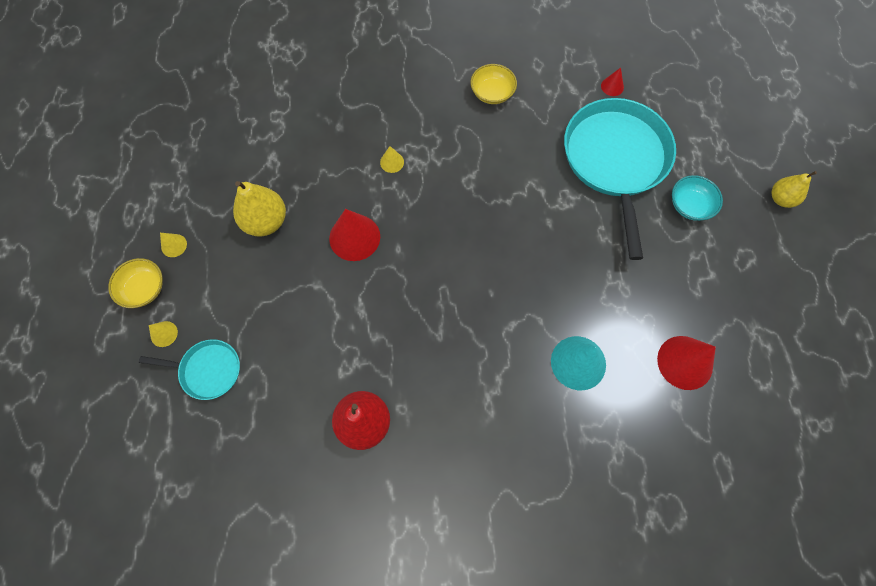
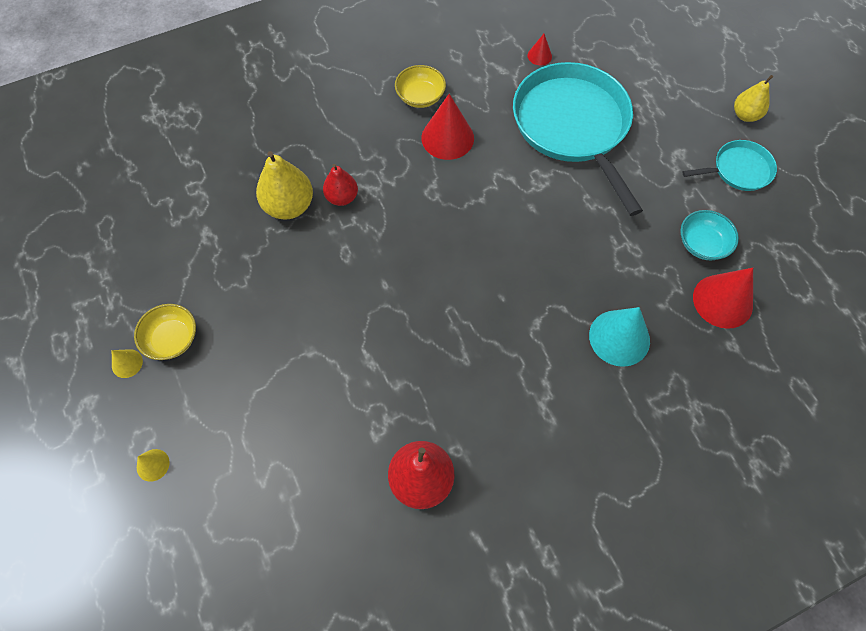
camera: 20 degrees left, 5 degrees down
yellow bowl [108,258,163,308] -> yellow bowl moved to [134,304,196,360]
turquoise pan [139,339,240,400] -> turquoise pan moved to [682,140,777,191]
yellow pear [233,181,286,237] -> yellow pear moved to [256,151,313,219]
red cone [329,209,380,261] -> red cone moved to [421,94,474,160]
yellow cone [380,146,404,173] -> red pear [323,164,358,206]
turquoise bowl [672,175,723,221] -> turquoise bowl moved to [680,210,739,260]

